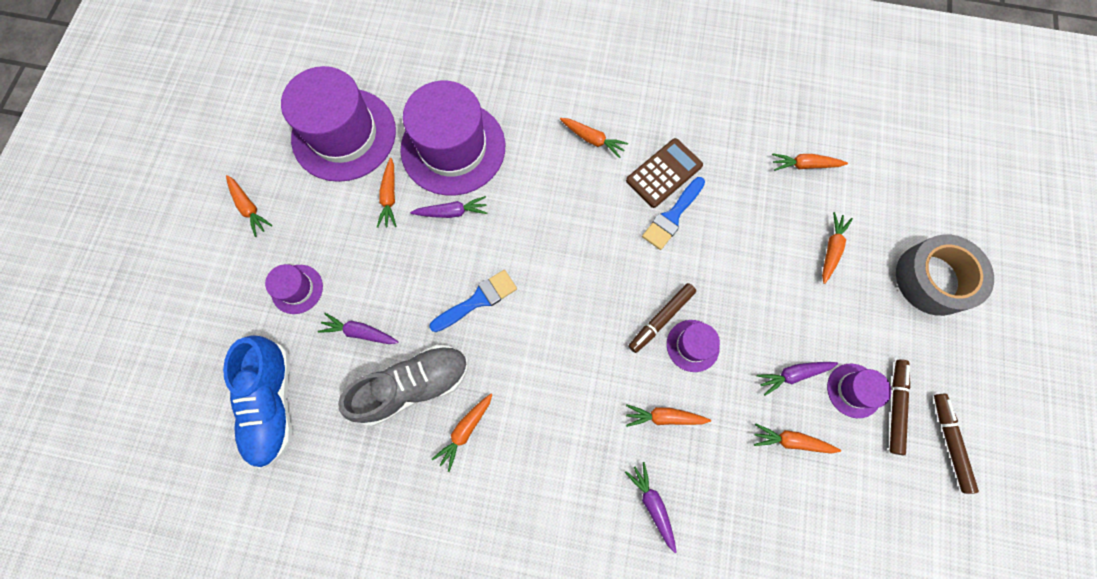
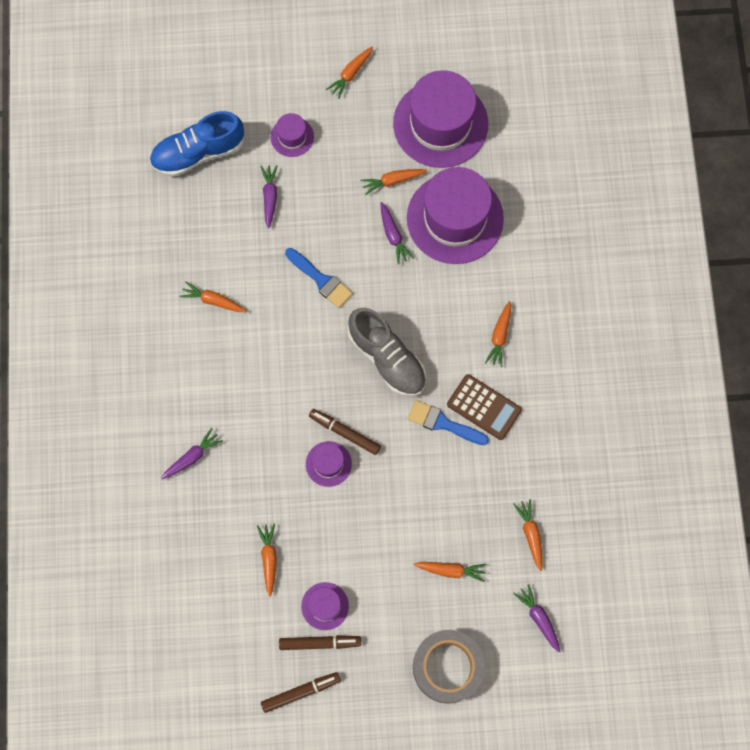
camera: 75 degrees right, 0 degrees up
grey shoe [338,345,468,426] -> grey shoe moved to [348,308,426,397]
orange carrot [626,405,711,427] -> none
purple carrot [757,362,838,396] -> purple carrot moved to [513,584,560,652]

